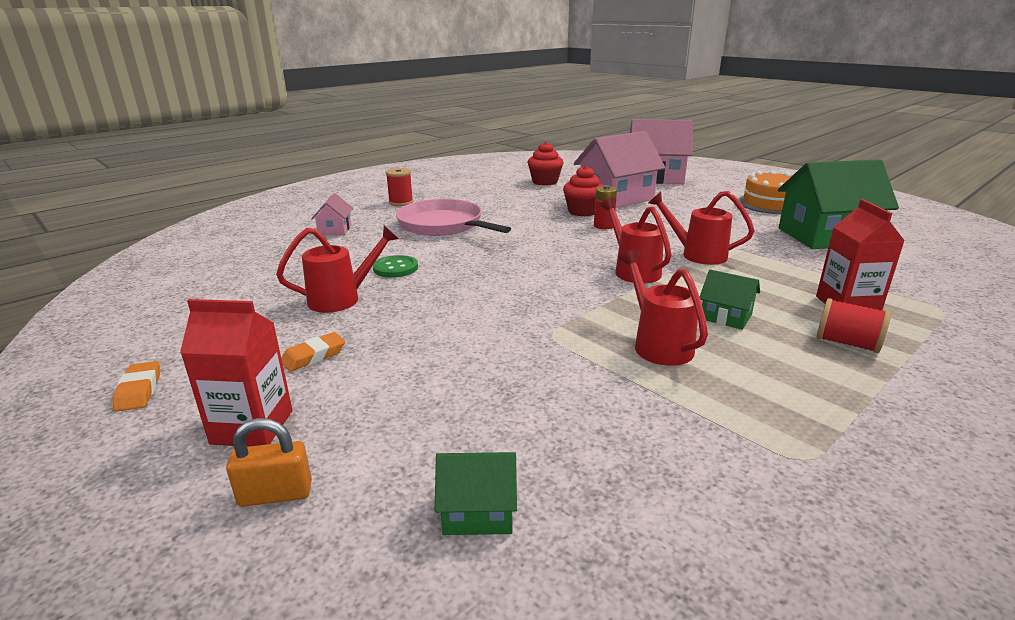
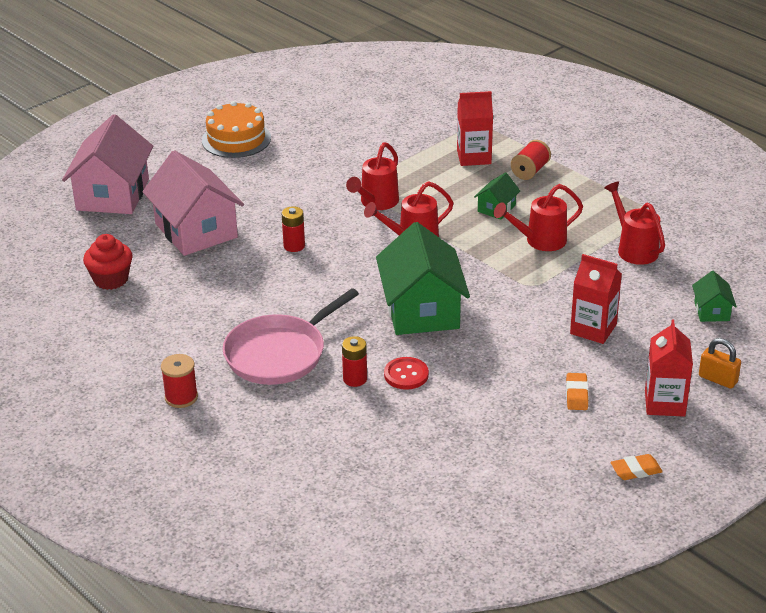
camera: 90 degrees left, 10 degrees up
orange padlock [226,418,312,507] -> orange padlock turned 45 degrees counterclockwise [699,338,741,389]
red watering can [276,225,399,313] -> red watering can moved to [604,181,665,265]
orange eraser [281,332,345,372] -> orange eraser turned 45 degrees clockwise [566,373,588,410]
pink house [311,193,353,235] -> none
green button [373,255,418,278] -> red button [384,357,429,390]
red cupcake [563,165,604,217] -> none
green house [778,159,899,249] -> green house moved to [376,222,470,335]
none -> red battery [342,336,367,387]
none -> red carton [570,254,622,344]

